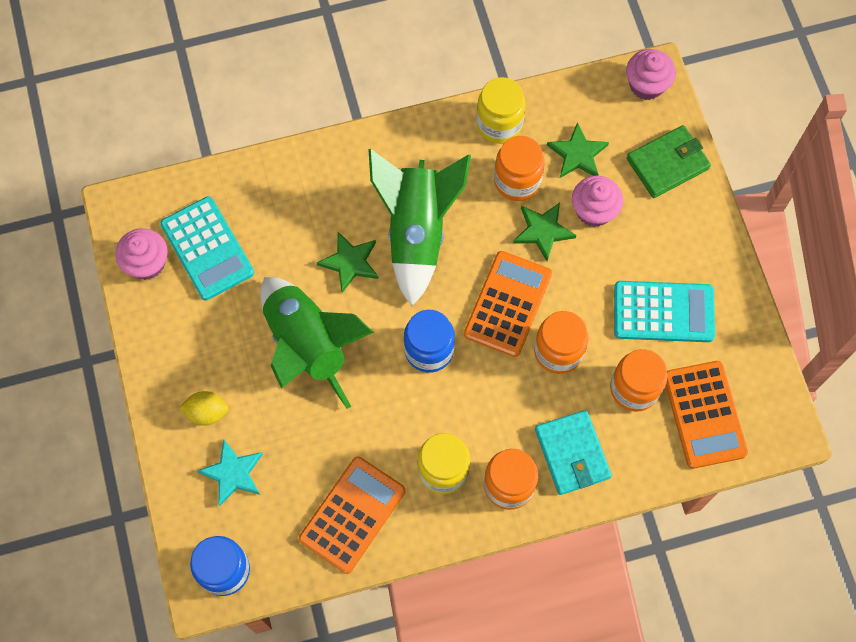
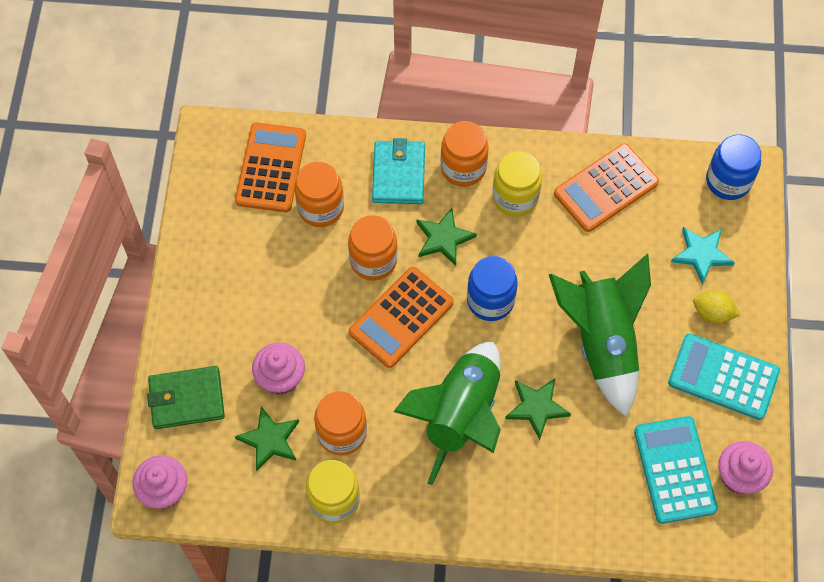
camera: 160 degrees left, 5 degrees down
green star [513,203,577,261] -> green star moved to [417,208,477,266]
turquoise calculator [614,281,715,342] -> turquoise calculator moved to [668,334,780,420]

